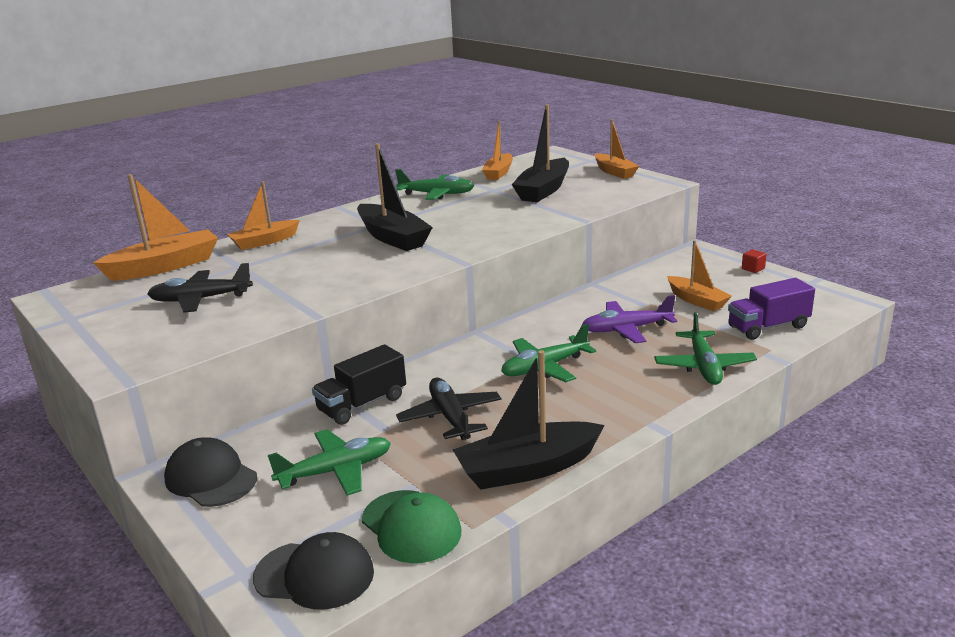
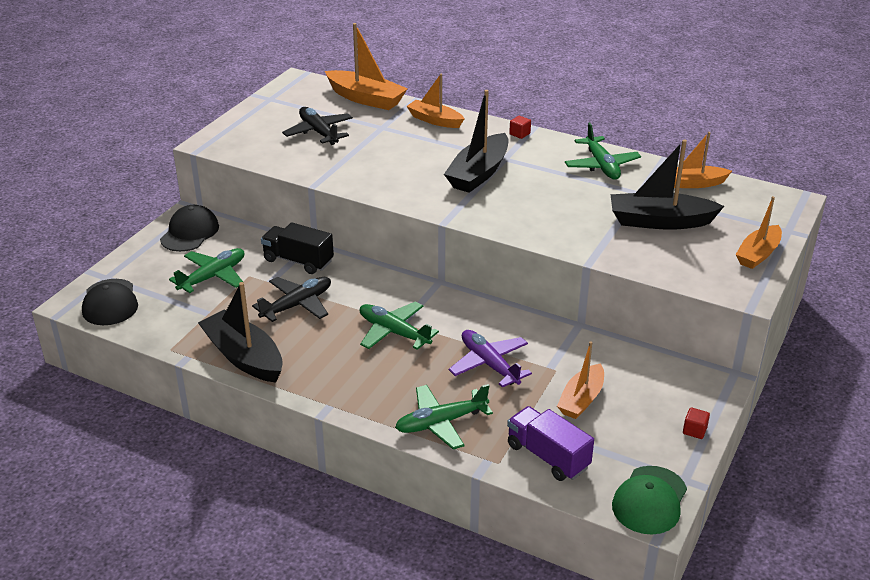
camera: 65 degrees right, 10 degrees up
green plane [268,429,391,496] -> green plane turned 90 degrees counterclockwise [169,248,244,293]
green cap [362,490,461,563] -> green cap moved to [612,466,687,535]
none -> red cube [509,116,531,139]

